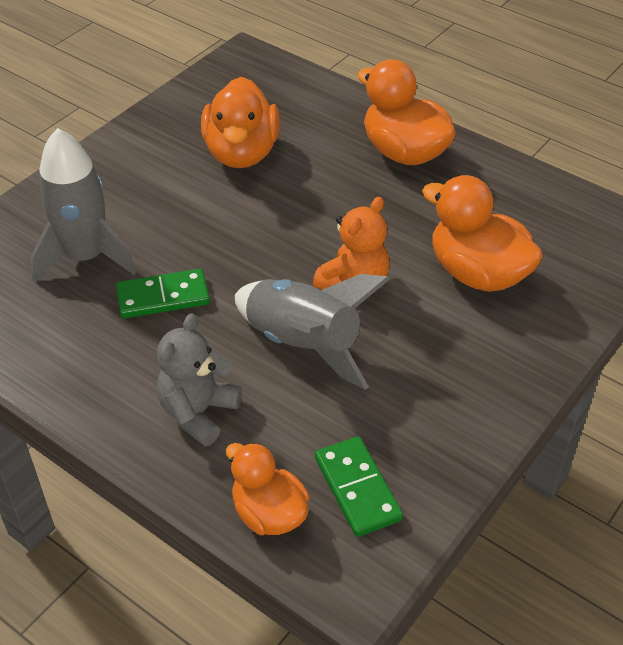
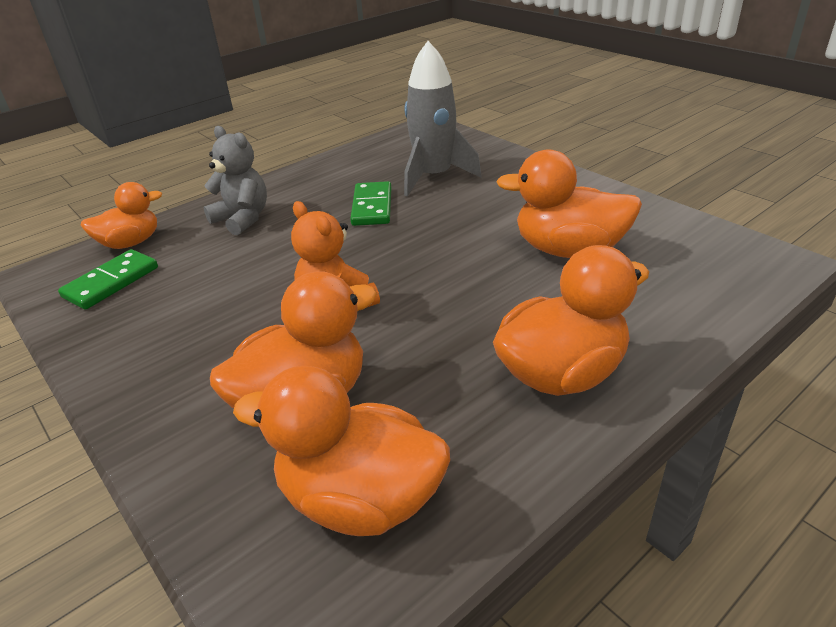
camera: 105 degrees right, 10 degrees down
grey rocket [235,274,390,390] -> none
green domino [315,436,403,537] -> green domino turned 45 degrees counterclockwise [58,249,158,310]
none -> orange duck [233,366,450,536]

